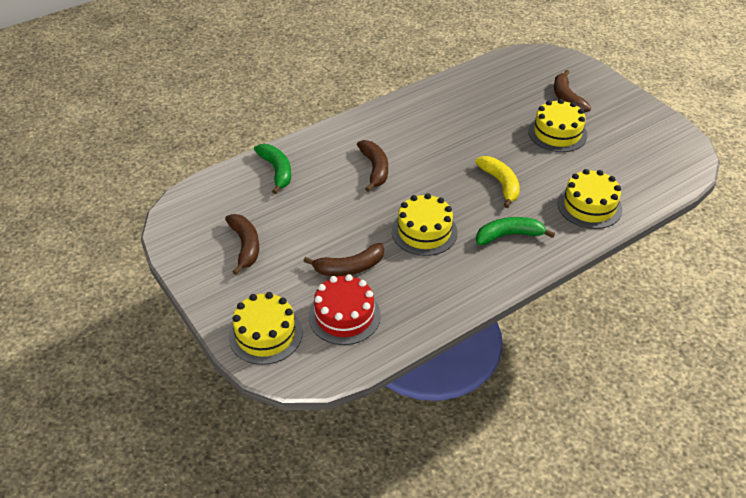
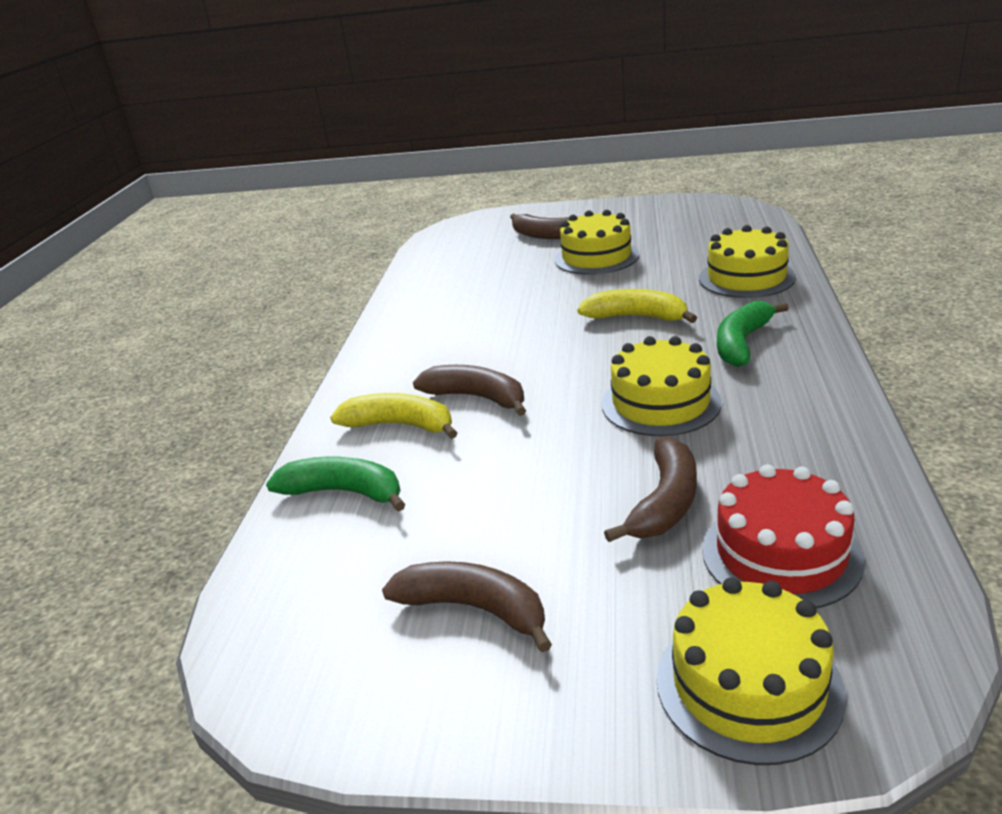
camera: 45 degrees left, 15 degrees down
none -> yellow banana [330,393,458,439]

